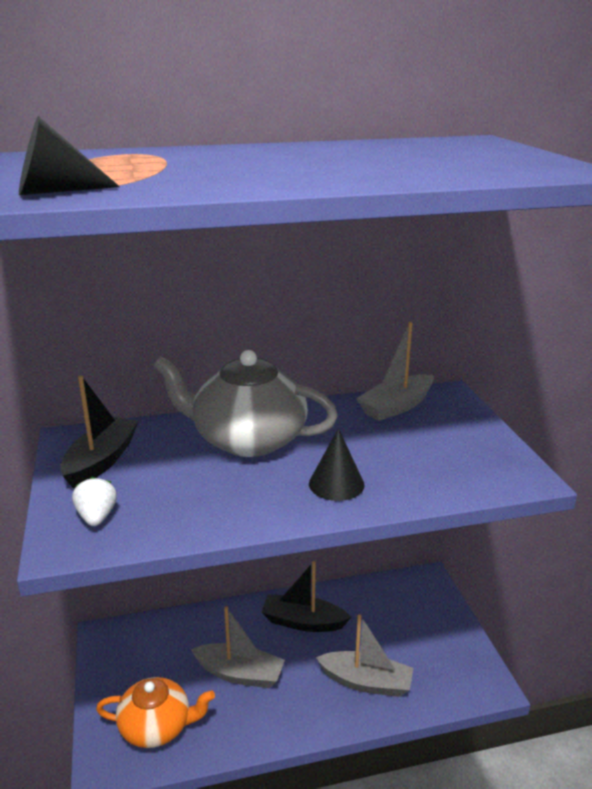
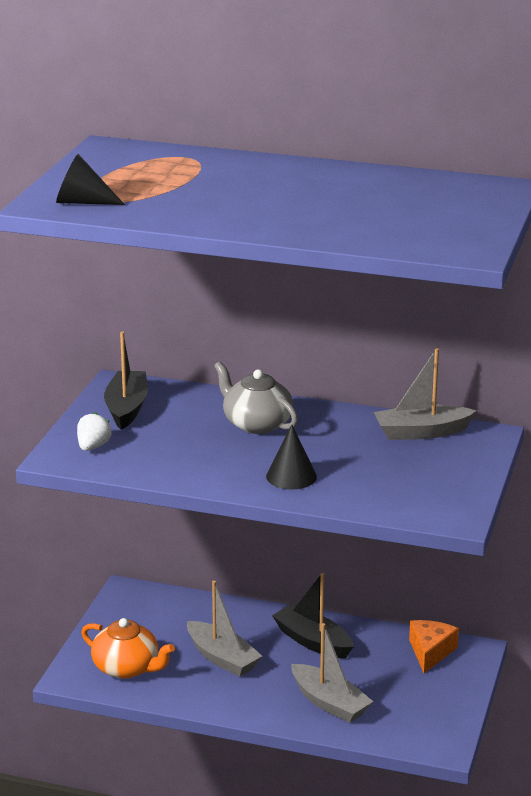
camera: 30 degrees right, 0 degrees up
black boat [60,376,138,489] -> black boat turned 45 degrees counterclockwise [104,331,148,430]
grey teapot [154,350,338,457] -> grey teapot [214,361,298,434], size x0.65
none -> orange cheese [409,620,459,673]

